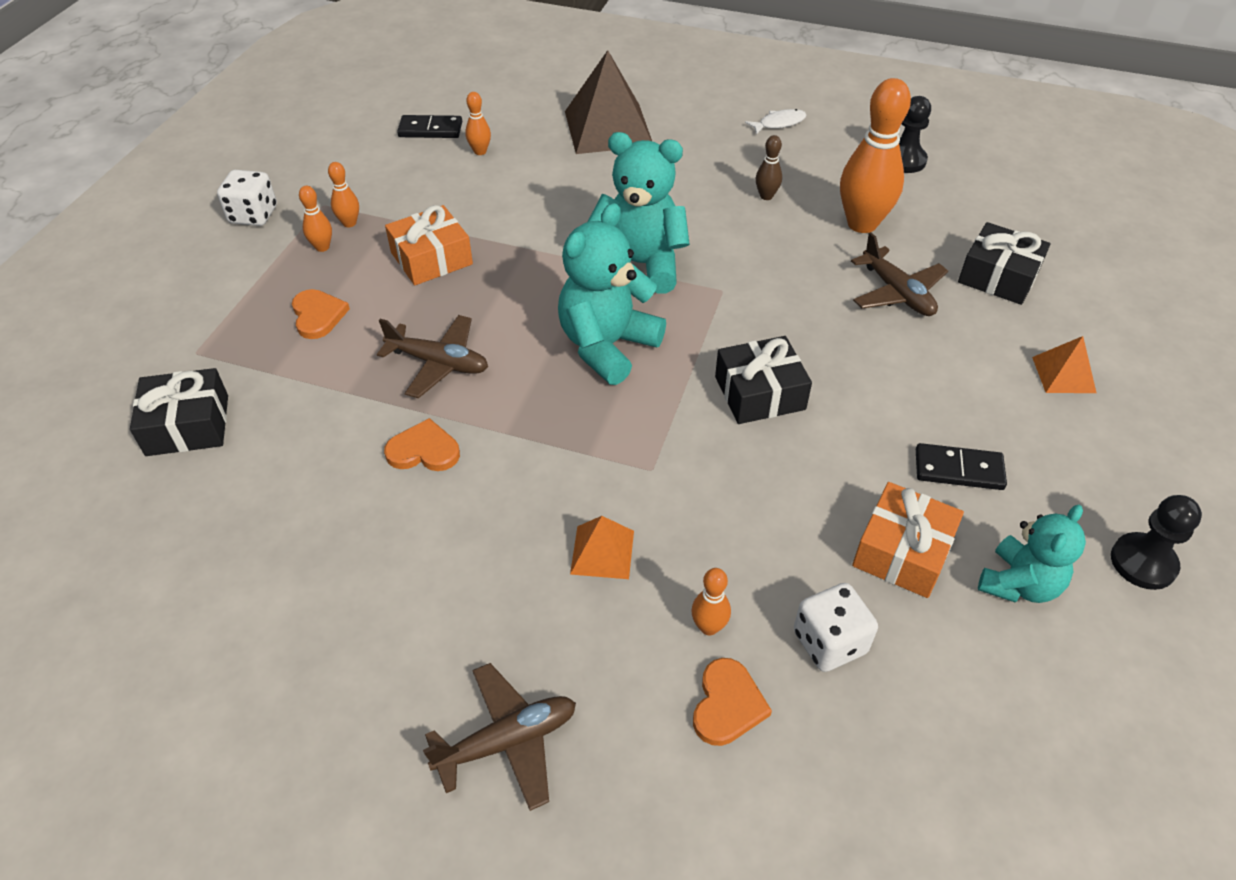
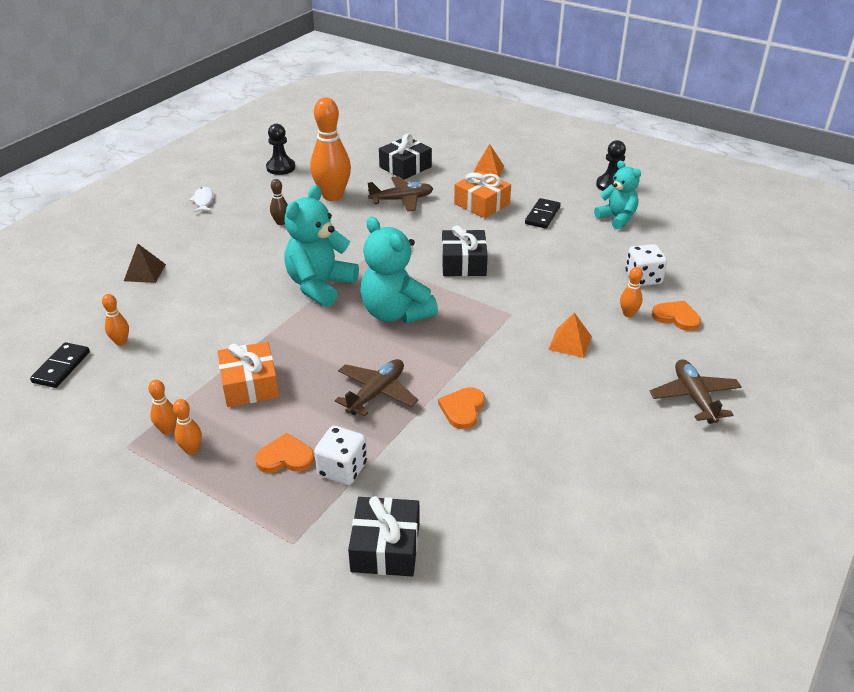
camera: 75 degrees left, 10 degrees down
white dice [217,170,277,226] -> white dice moved to [314,426,367,485]
brown pyramid [565,50,652,154] -> brown pyramid [124,244,166,283], size x0.50
orange gift [852,482,964,598] -> orange gift moved to [454,171,511,218]

